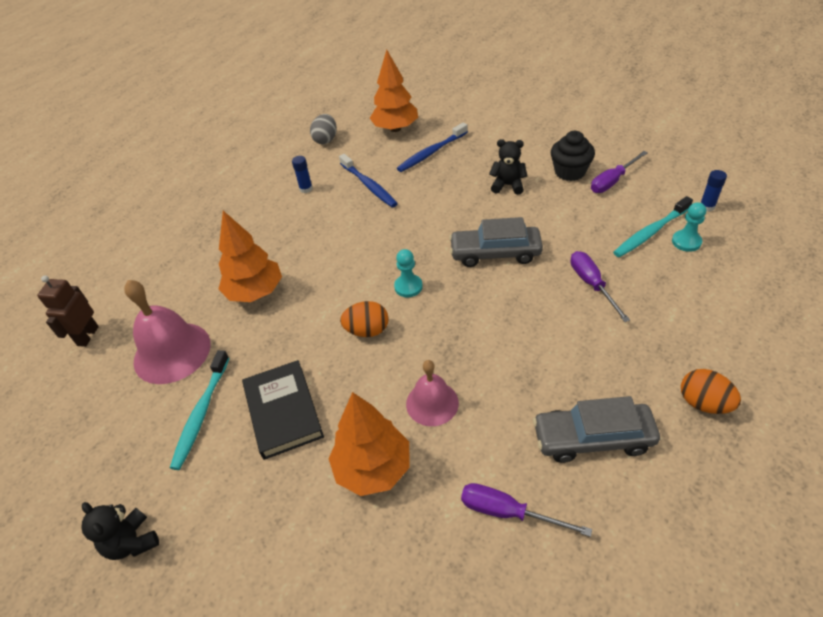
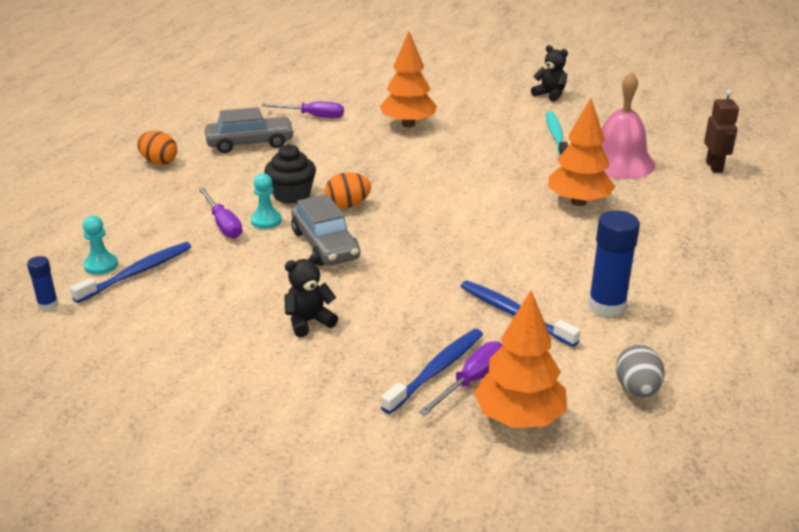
camera: 165 degrees right, 15 degrees down
black book [242,360,324,460] -> none
blue glue stick [292,156,313,193] -> blue glue stick [588,210,640,317], size x1.92
orange egg [340,301,389,337] -> orange egg moved to [325,172,371,208]
turquoise pawn [394,249,423,297] -> turquoise pawn moved to [251,173,282,229]
pink bell [406,360,459,426] -> none
grey car [449,217,543,267] -> grey car turned 75 degrees clockwise [291,194,360,266]
black teddy bear [489,139,527,195] -> black teddy bear turned 150 degrees clockwise [284,253,338,337]
black cupcake [551,131,595,181] -> black cupcake moved to [264,144,316,204]
purple screwdriver [591,151,648,193] -> purple screwdriver moved to [419,341,503,416]
turquoise toothbrush [613,196,693,257] -> blue toothbrush [70,242,191,303]

